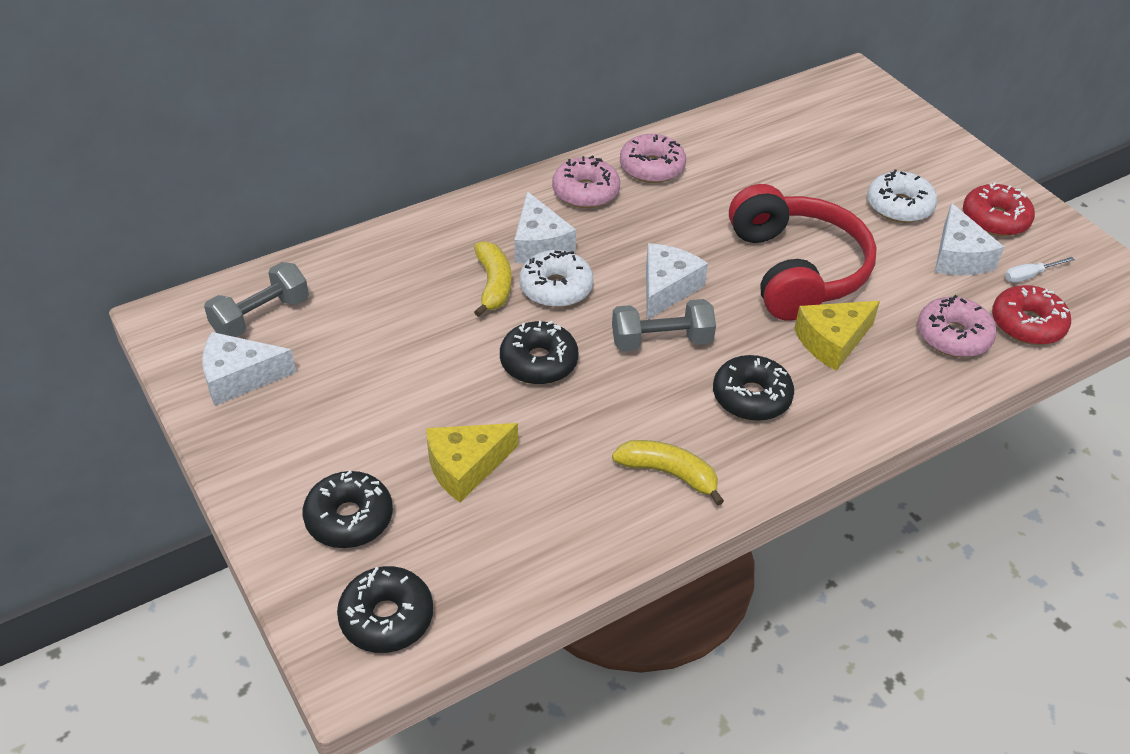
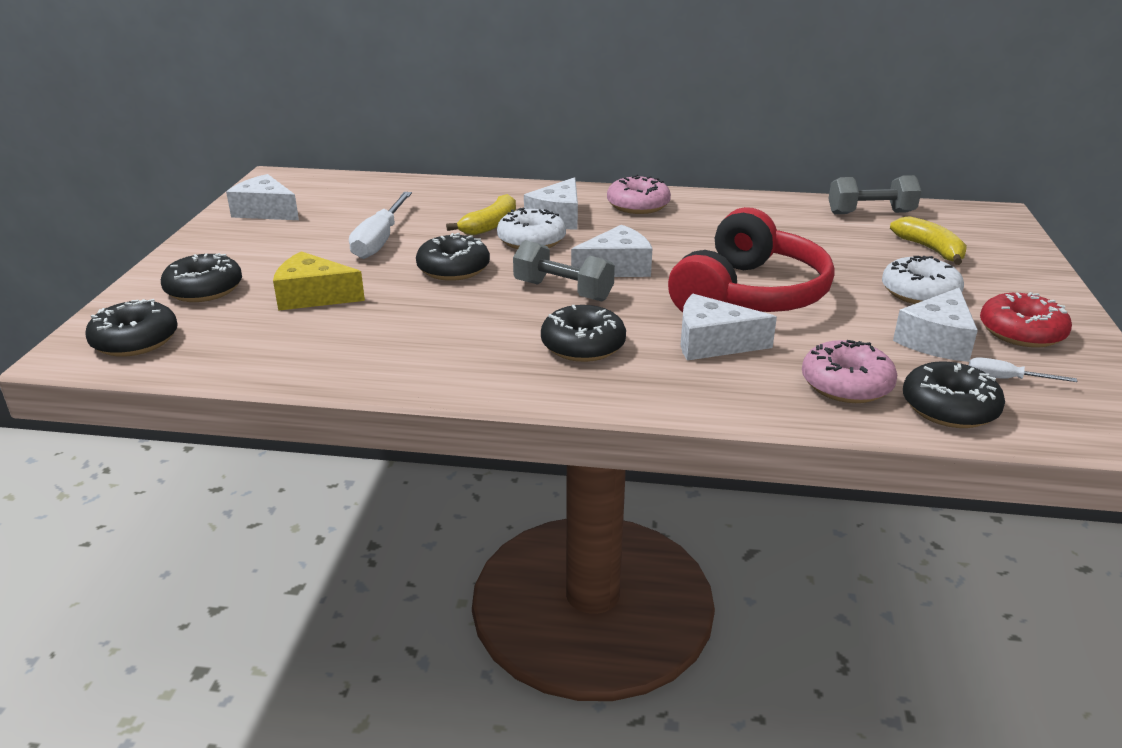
camera: 40 degrees right, 15 degrees down
grey dumbbell [204,262,309,337] -> grey dumbbell moved to [828,175,921,214]
yellow banana [612,440,724,506] -> yellow banana moved to [890,216,967,265]
pink donut [620,134,686,183] -> none
yellow cheese [794,301,880,371] -> white cheese [681,294,777,361]
red donut [992,285,1071,345] -> black donut [903,361,1005,428]
none -> white screwdriver [349,192,412,259]

